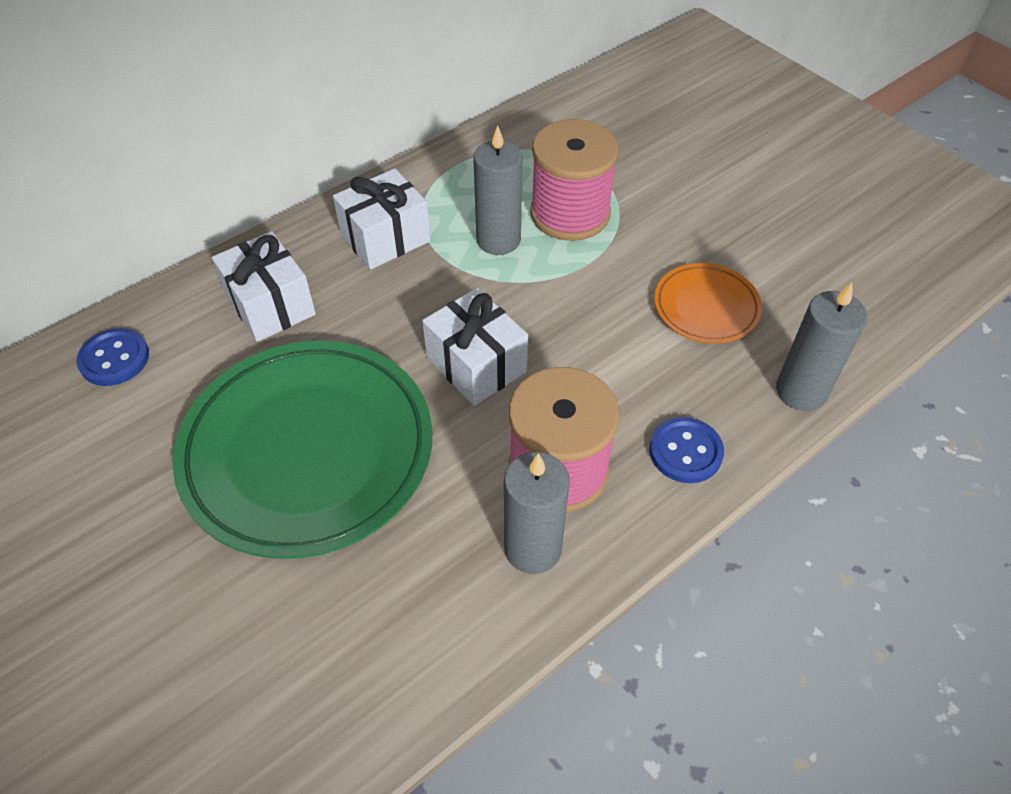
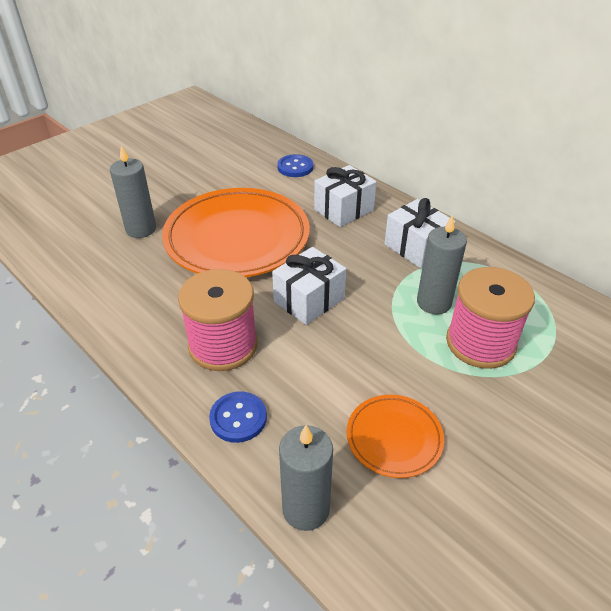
camera: 85 degrees right, 10 degrees down
green plate [173,341,432,559] -> orange plate [162,188,310,277]
grey candle [504,452,570,574] -> grey candle moved to [110,145,156,238]

